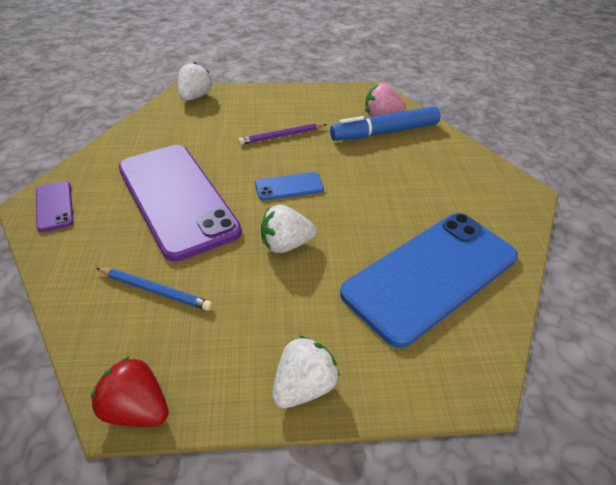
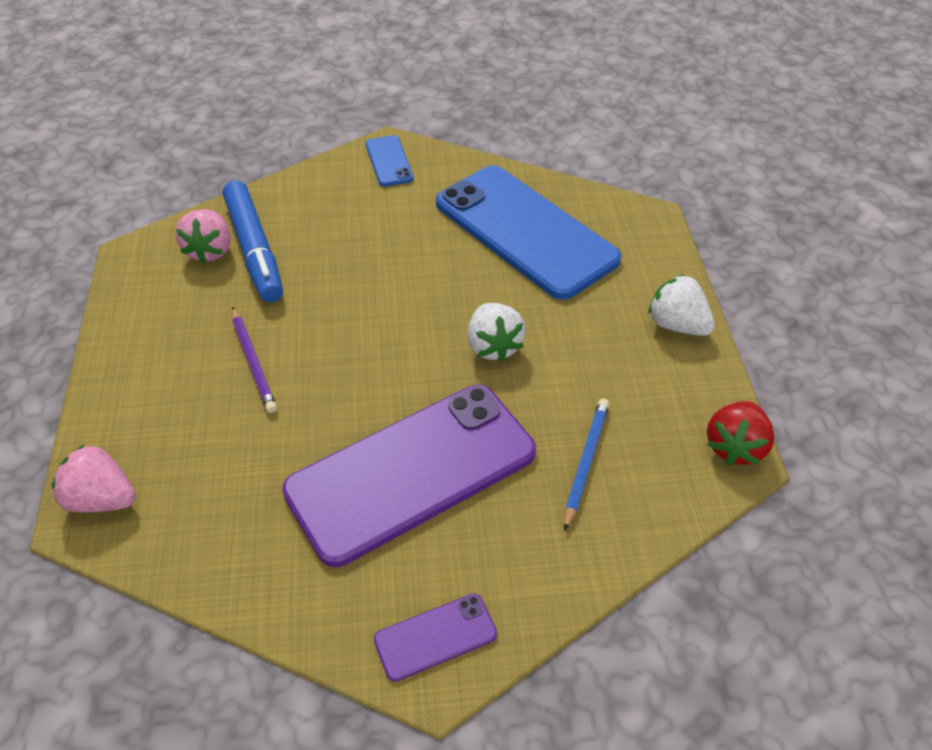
camera: 90 degrees left, 5 degrees up
white strawberry [178,62,212,101] -> pink strawberry [52,444,136,512]
blue phone [255,172,324,200] -> blue phone moved to [366,135,414,187]

